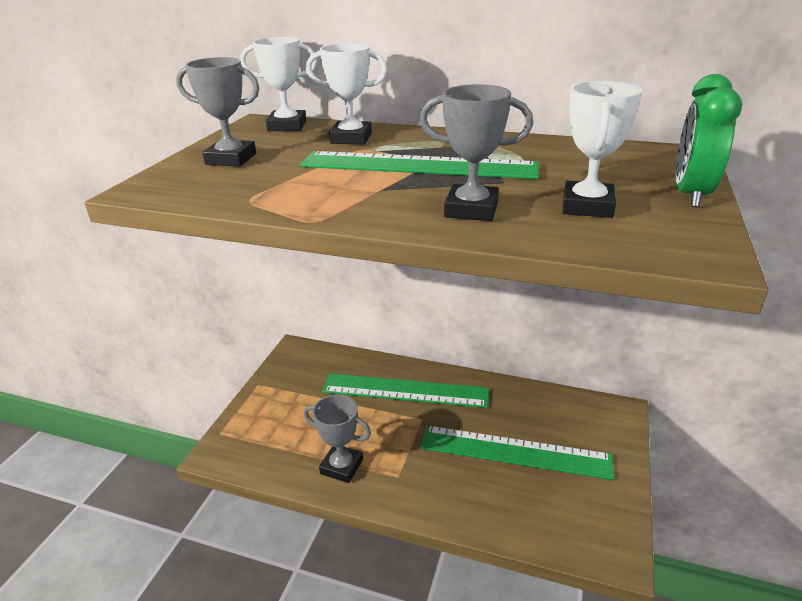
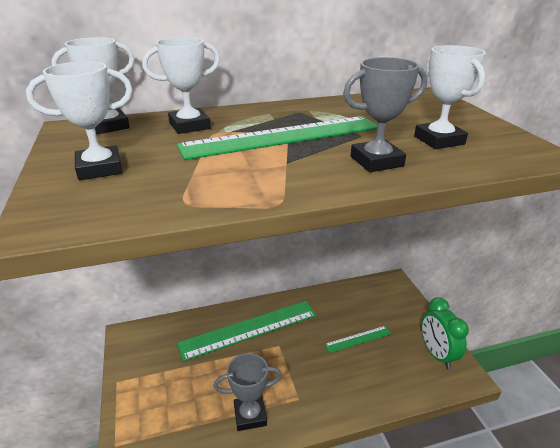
camera: 35 degrees left, 0 degrees up
grey trophy [176,57,259,167] -> white trophy [26,61,133,180]
green ruler [420,426,614,480] -> green ruler [324,326,391,353], size x0.48
green clock [676,74,742,207] -> green clock moved to [422,297,469,369]

